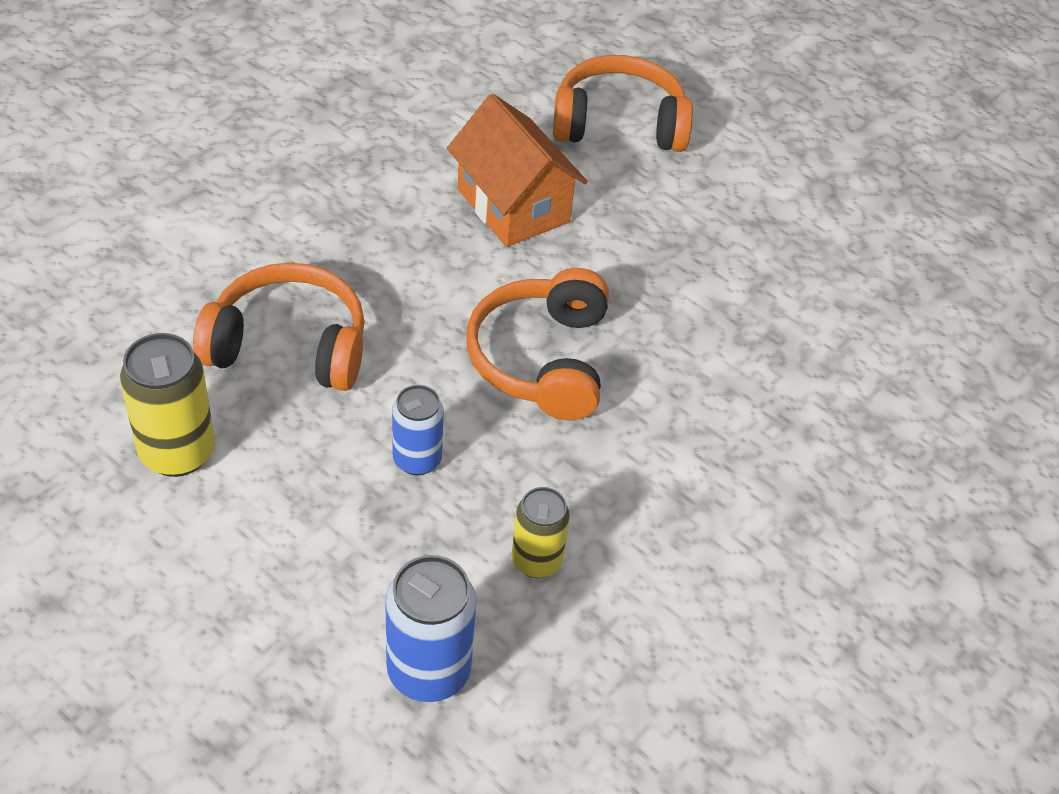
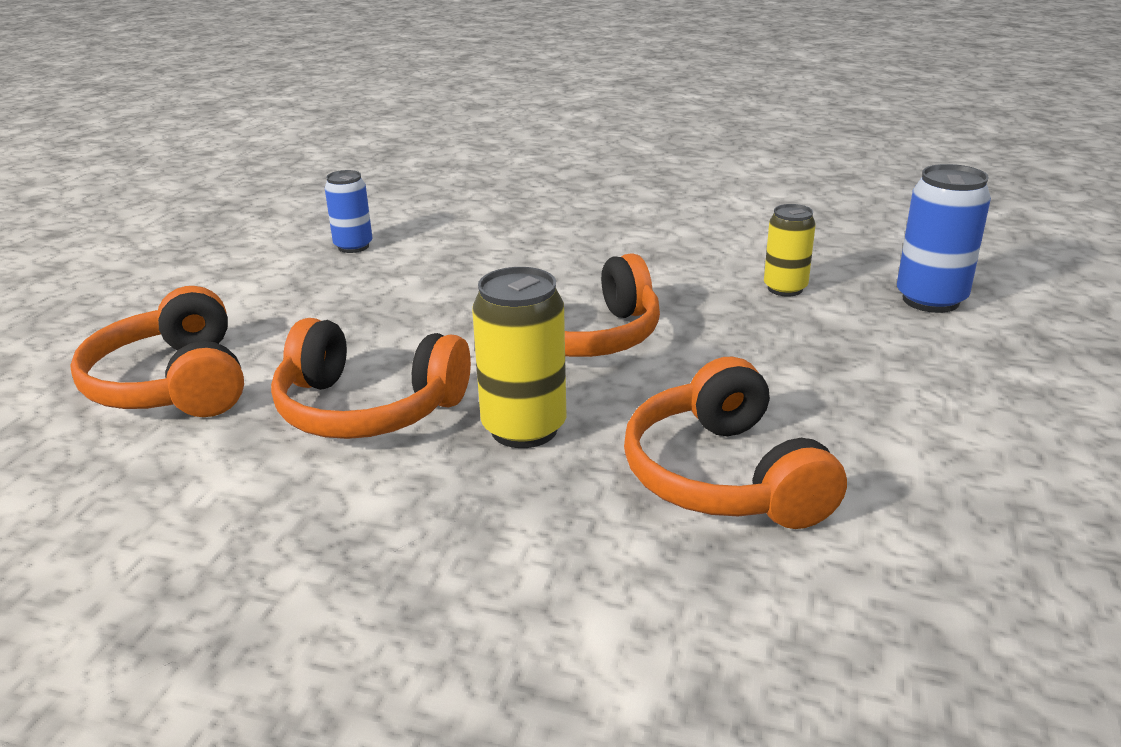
camera: 110 degrees left, 20 degrees down
yellow can [120,333,215,477] -> yellow can moved to [472,267,566,448]
blue can [392,385,444,475] -> blue can moved to [325,170,372,253]
orange house [447,94,588,247] -> orange headphones [271,318,471,439]

